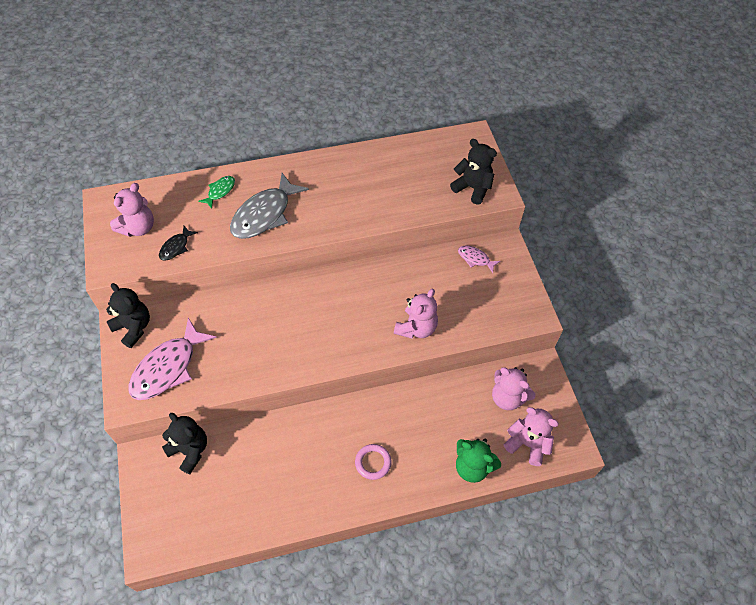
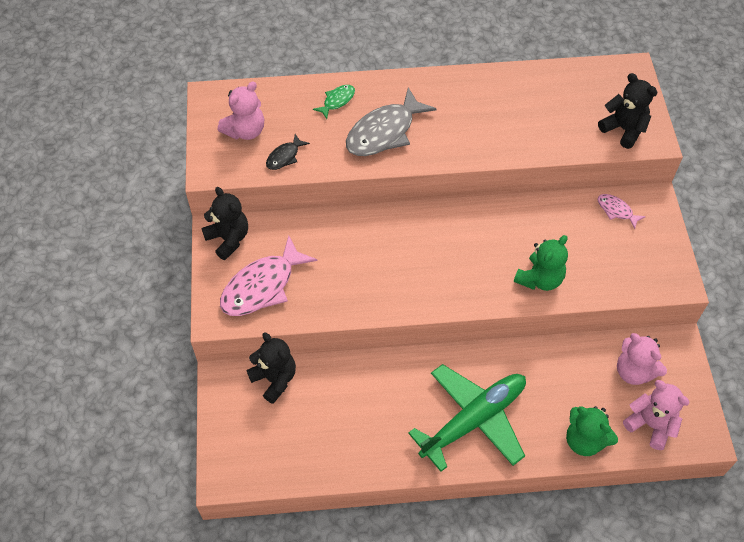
camera: 10 degrees right, 0 degrees up
pink ring [355,444,392,480] -> green plane [408,364,526,472]
pink teddy bear [394,289,438,339] -> green teddy bear [514,235,568,291]

